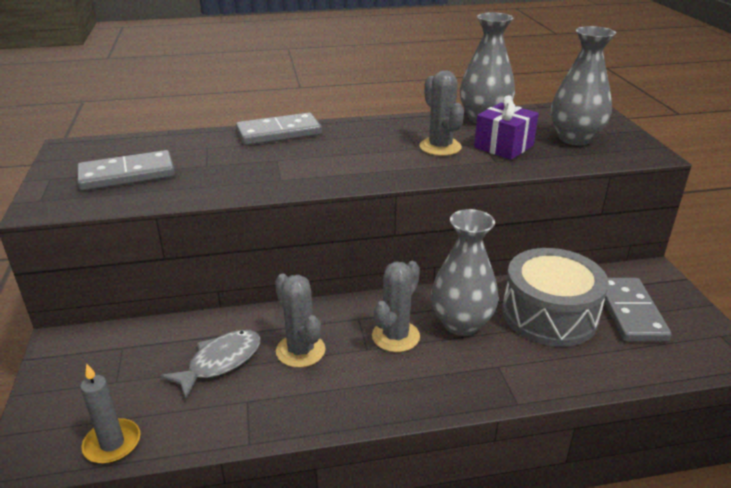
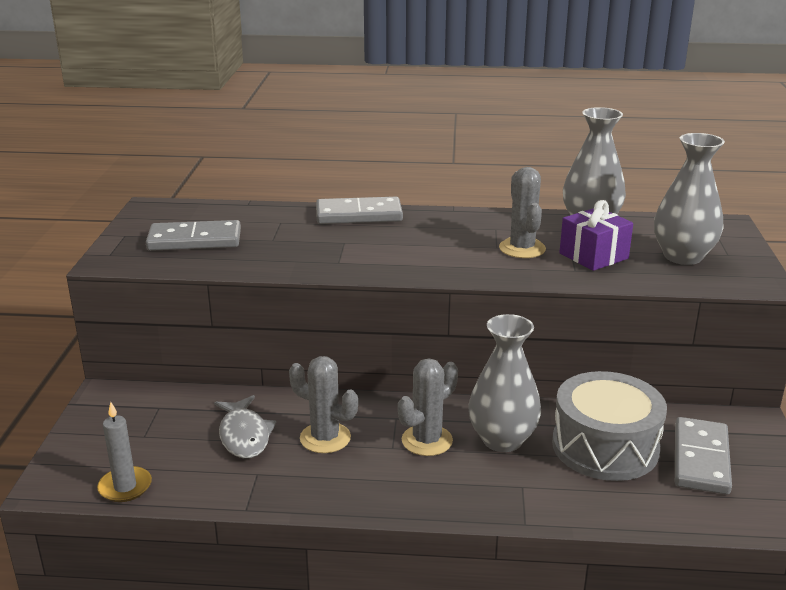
camera: 15 degrees right, 5 degrees down
grey fish [160,330,260,399] -> grey fish turned 105 degrees clockwise [214,395,277,458]
grey cactus [275,274,326,368] -> grey cactus turned 45 degrees counterclockwise [289,356,358,453]

